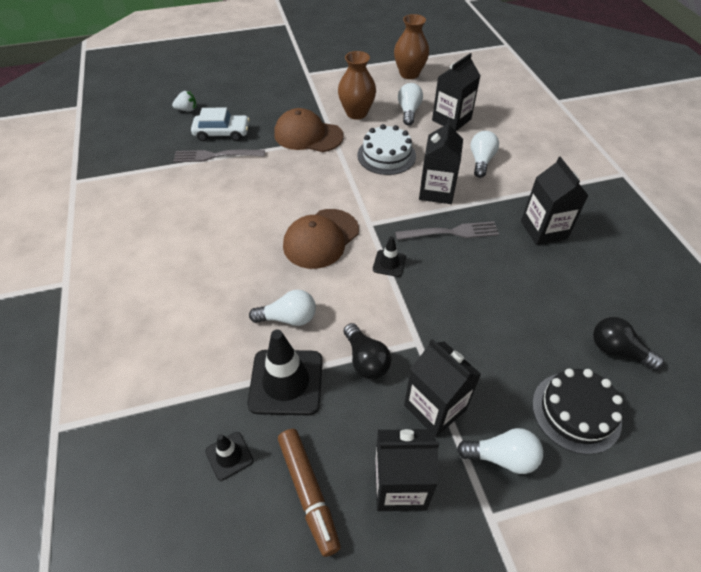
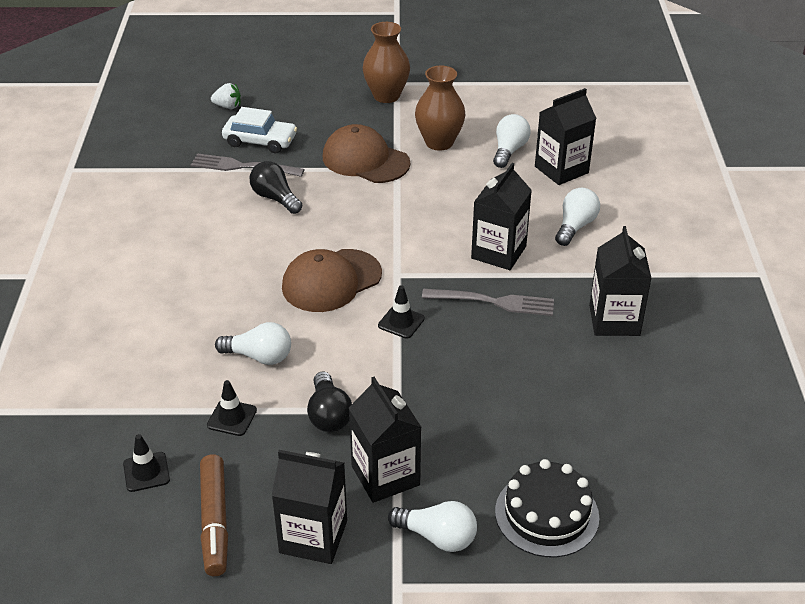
camera: 15 degrees right, 10 degrees down
black traffic cone [247,330,323,415] -> black traffic cone [207,380,257,436], size x0.51
white cake [357,124,416,175] -> none
brown vase [394,14,429,79] -> brown vase moved to [363,22,410,103]
black light bulb [593,317,664,370] -> black light bulb moved to [250,161,302,214]

